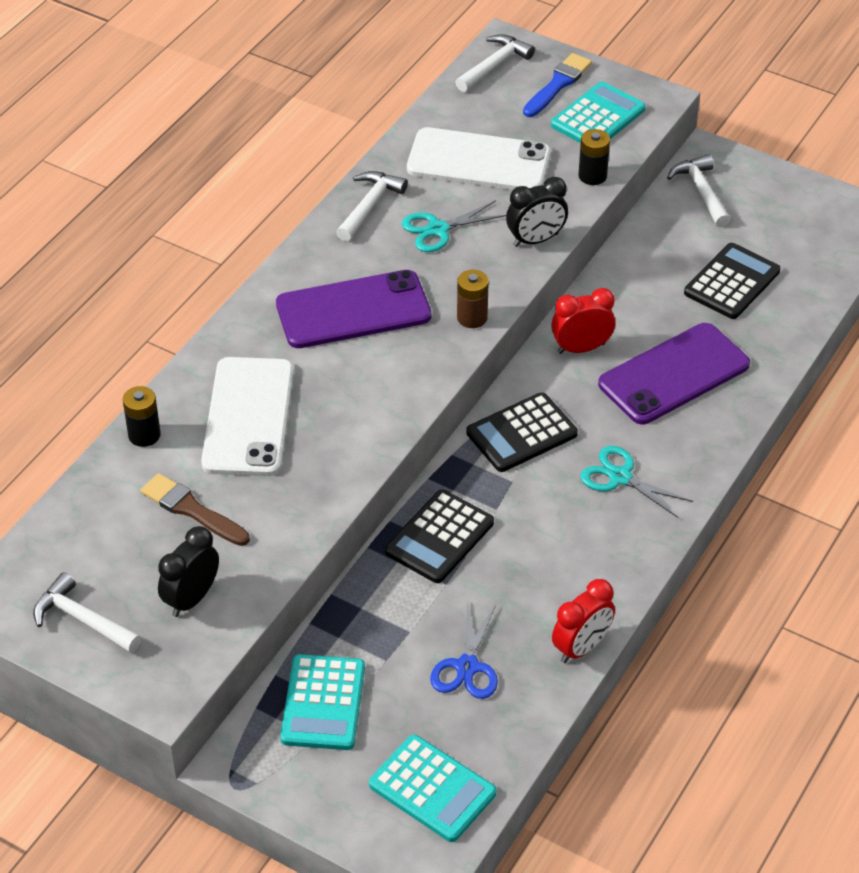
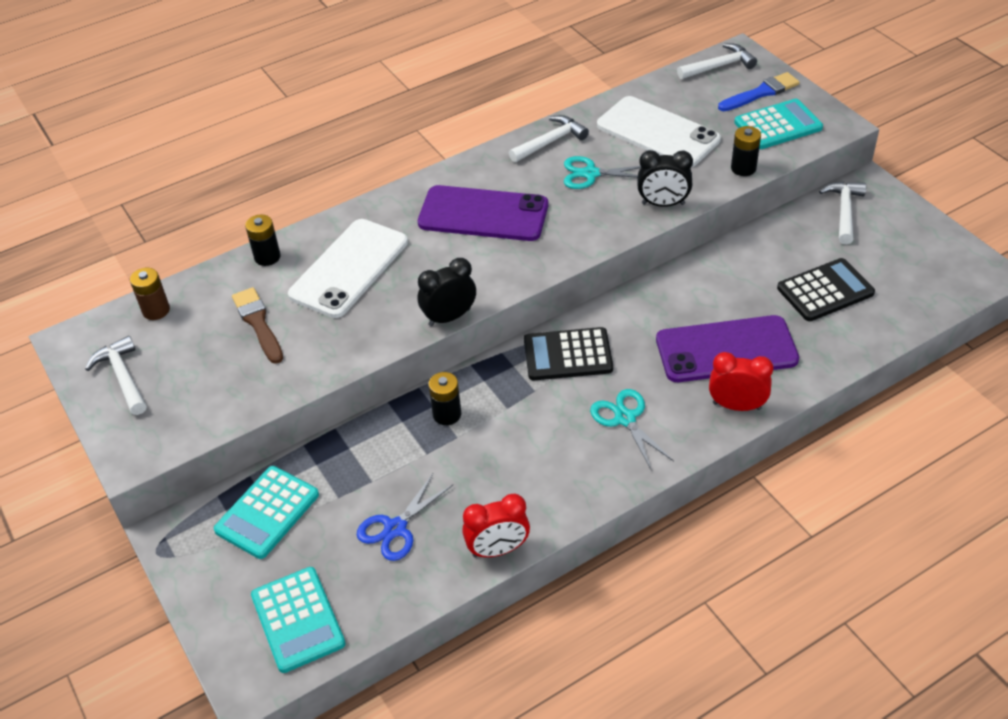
camera: 30 degrees right, 0 degrees up
black clock [158,526,219,617] -> black clock moved to [418,258,476,326]
black calculator [385,489,494,583] -> black battery [428,372,461,425]
brown battery [457,270,489,328] -> brown battery moved to [130,268,170,320]
red clock [551,288,615,354] -> red clock moved to [709,352,773,411]

